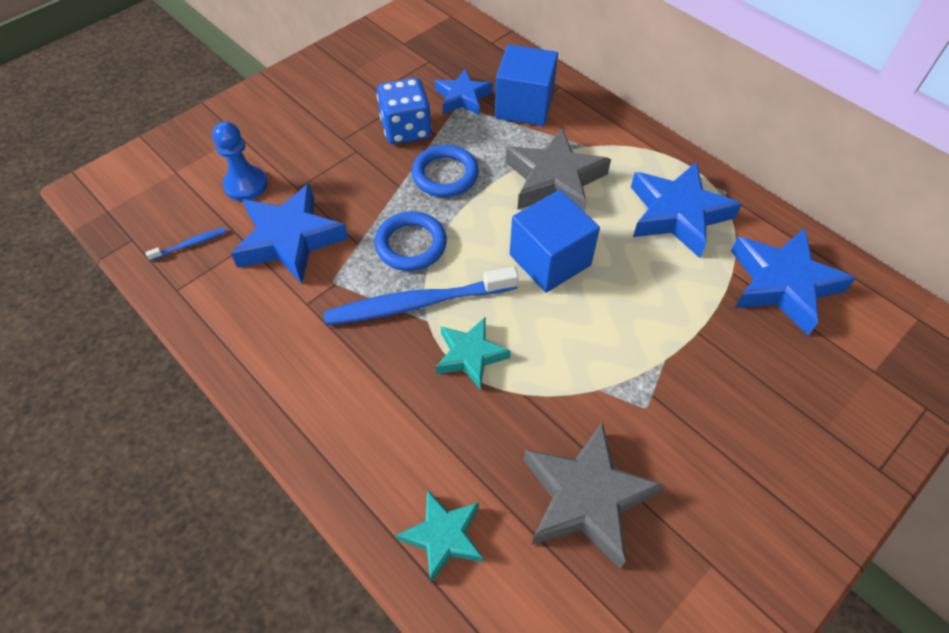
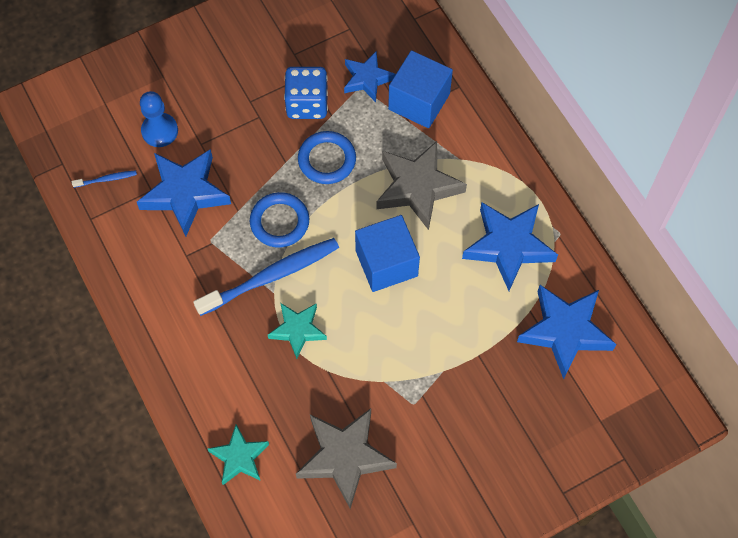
camera: 15 degrees right, 10 degrees up
blue toothbrush [323,266,519,325] -> blue toothbrush turned 150 degrees clockwise [193,238,339,316]

